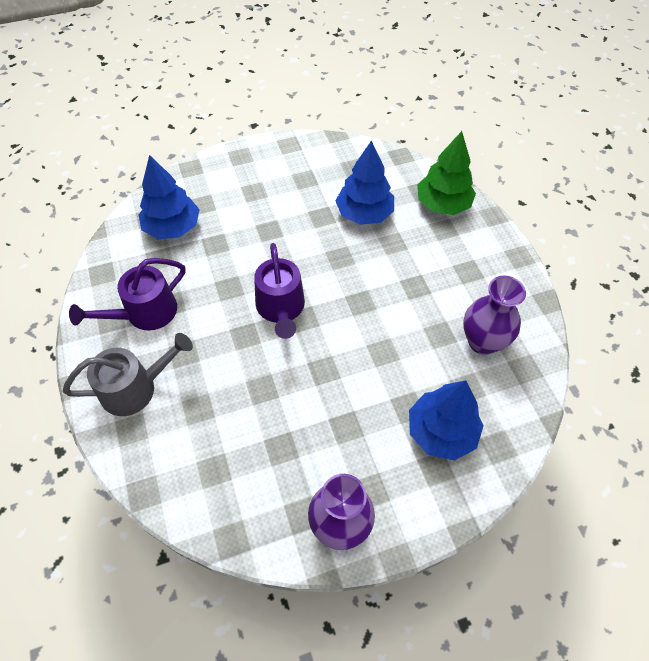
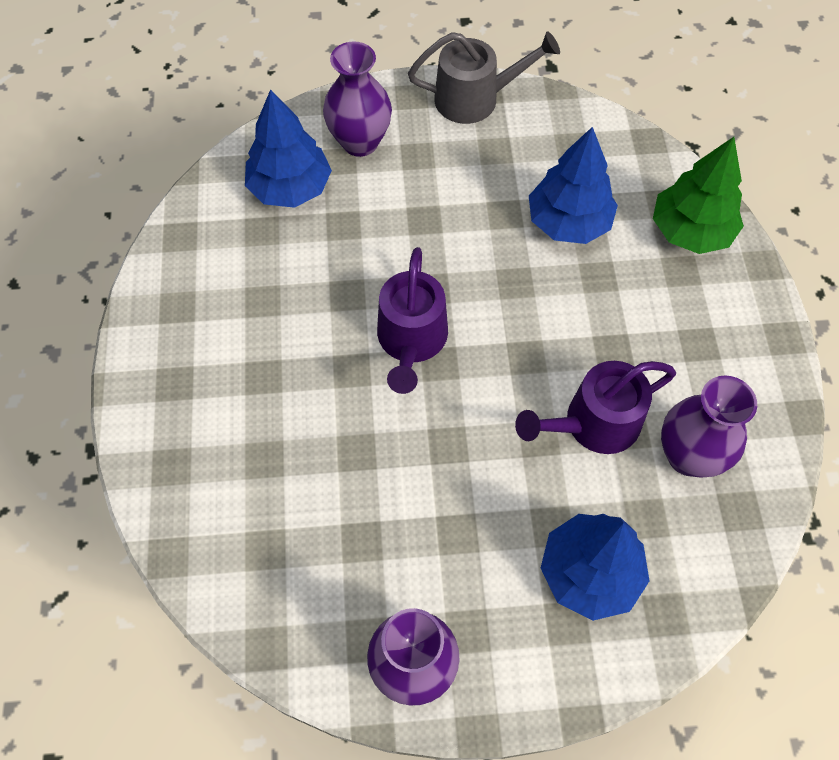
camera: 15 degrees right, 5 degrees up
grey watering can [63,333,193,416] -> grey watering can moved to [408,31,560,124]
purple watering can [69,258,185,331] -> purple watering can moved to [515,361,676,454]
none -> purple vase [323,41,392,157]

